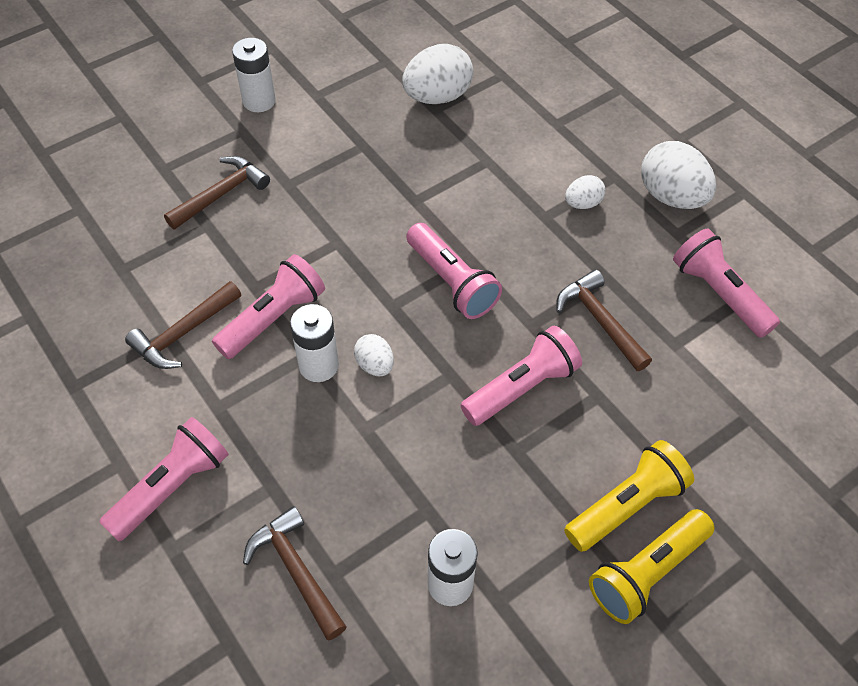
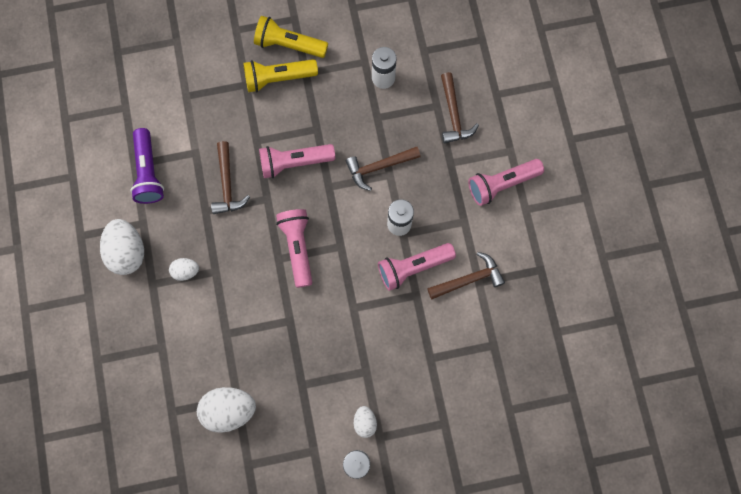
camera: 155 degrees left, 20 degrees up
brown hammer [164,156,270,230] -> brown hammer moved to [346,147,421,191]
white egg [354,334,394,376] -> white egg moved to [354,406,377,438]
yellow flashlight [589,509,715,624] -> yellow flashlight turned 150 degrees counterclockwise [254,16,328,58]
pink flashlight [673,228,780,338] -> purple flashlight [131,128,164,204]

